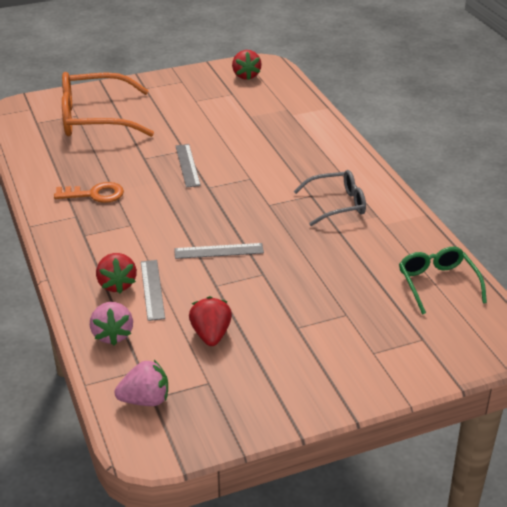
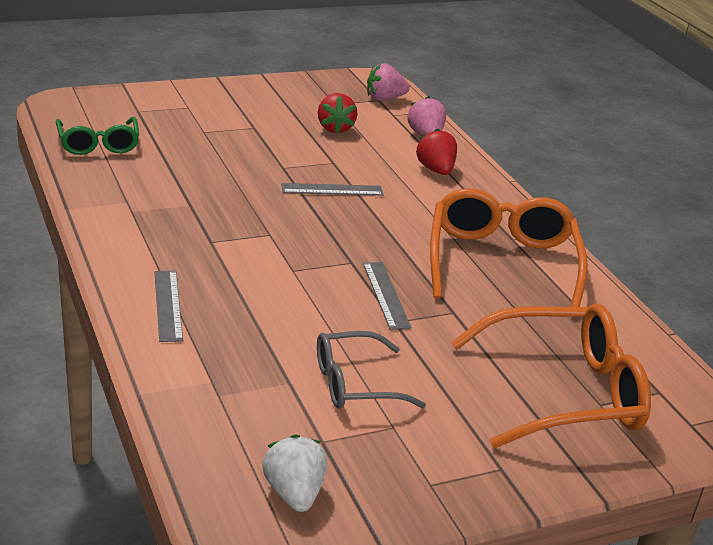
camera: 175 degrees right, 5 degrees down
orange key [54,182,124,203] -> orange glasses [430,189,588,307]
grey ruler [141,260,165,321] -> grey ruler moved to [154,271,183,342]
red strawberry [232,50,262,80] -> white strawberry [262,434,327,512]
grey glasses [294,170,366,226] -> grey glasses moved to [317,331,426,409]

